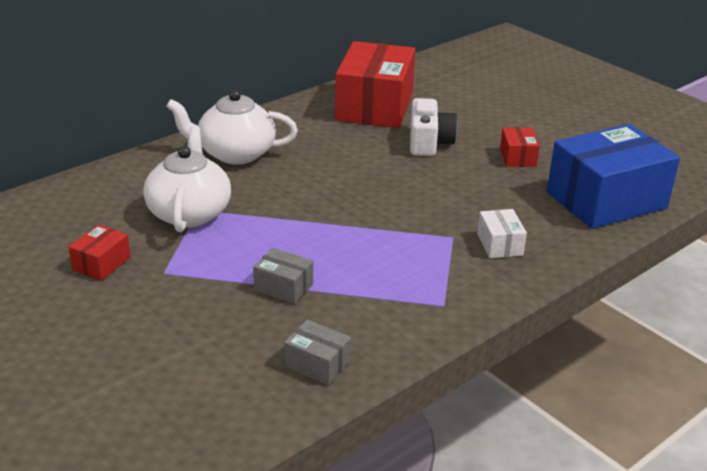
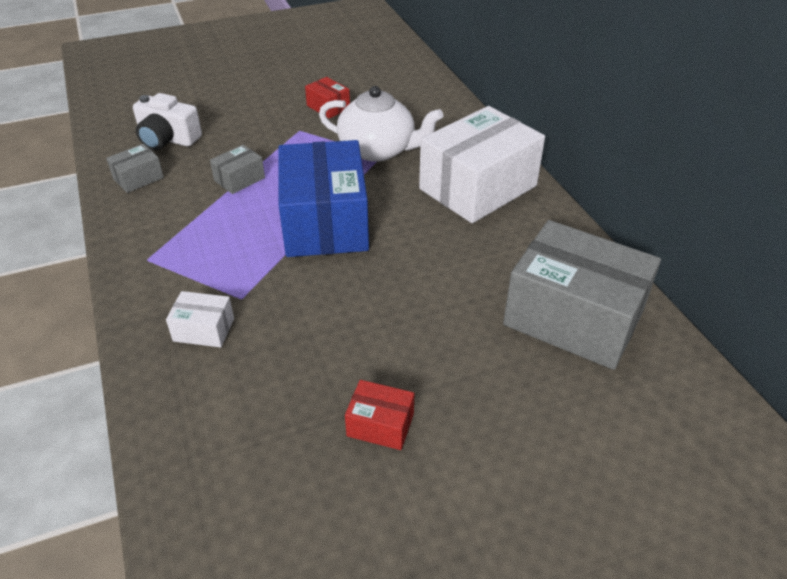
camera: 110 degrees right, 10 degrees up
white teapot [166,90,298,164] -> white box [419,106,545,223]
red box [335,41,416,128] -> grey box [503,220,661,370]
white camera [410,98,458,156] -> white camera moved to [133,93,202,151]
blue box [547,124,680,229] -> blue box moved to [278,140,369,257]

